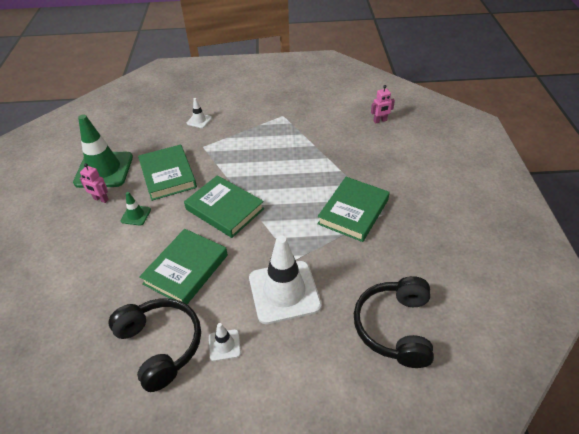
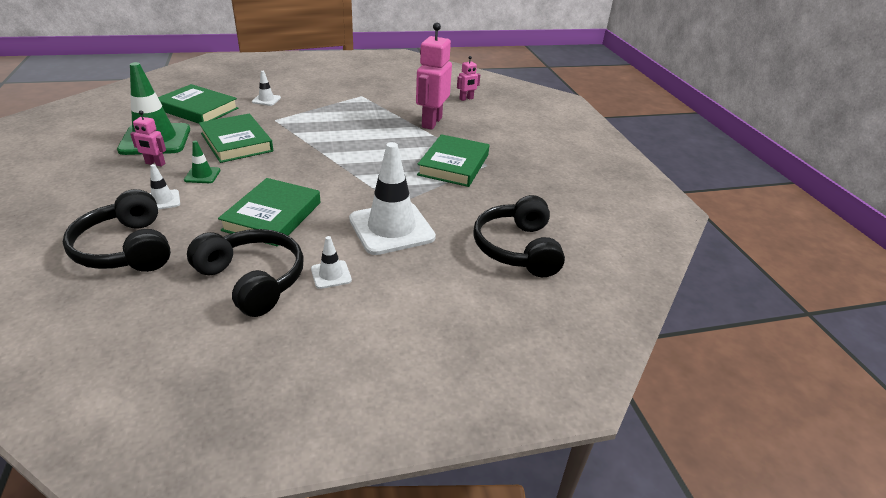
camera: 15 degrees left, 10 degrees down
green book [184,175,264,238] -> green book moved to [158,84,238,124]
none -> black headphones [63,189,171,272]
none -> white traffic cone [149,164,180,210]
none -> pink robot [416,22,452,130]

